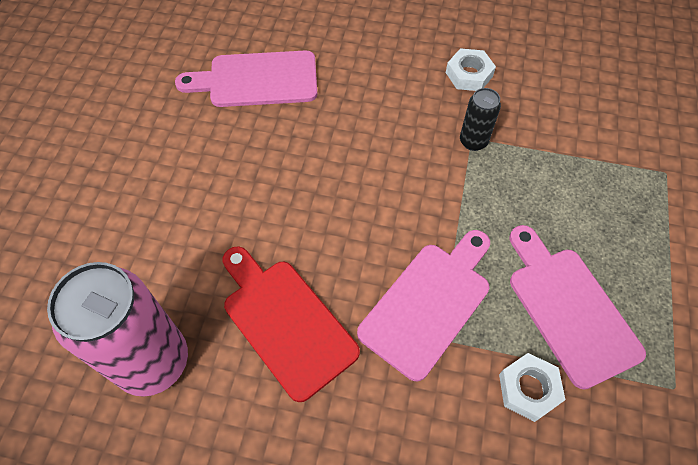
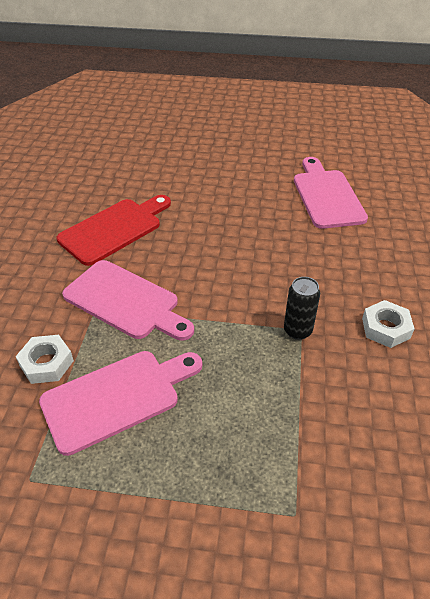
camera: 85 degrees right, 15 degrees down
pink can [47,262,188,397] -> none

